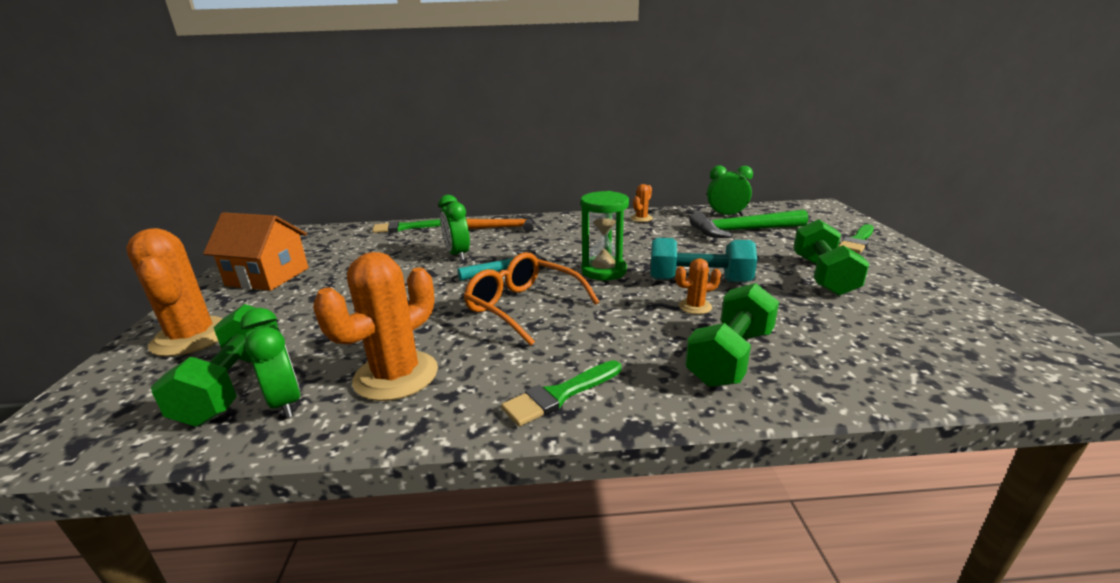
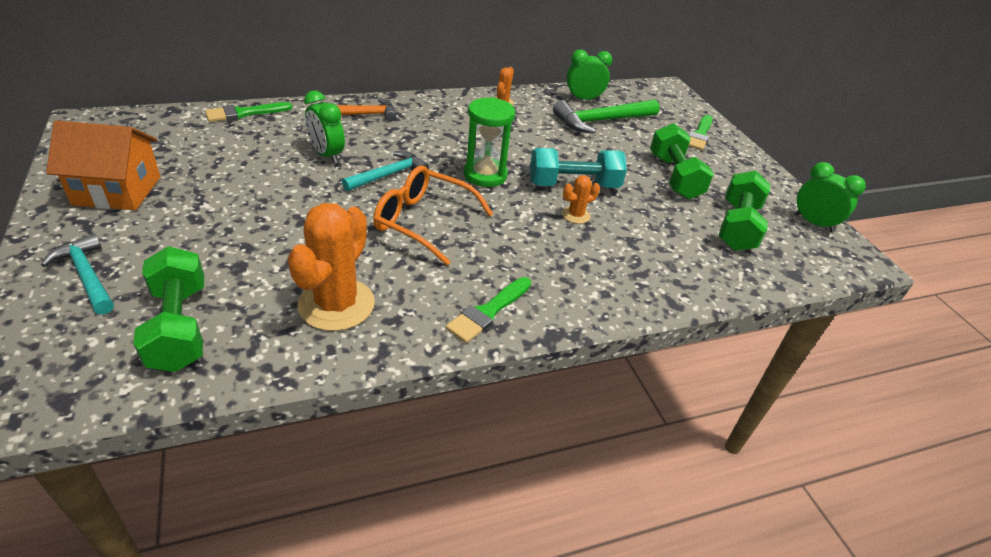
camera: 20 degrees left, 15 degrees up
orange cactus [126,228,223,357] -> turquoise hammer [41,234,114,315]
green clock [240,308,301,418] -> green clock moved to [794,162,866,232]
green dumbbell [685,283,779,387] -> green dumbbell moved to [719,170,770,251]

